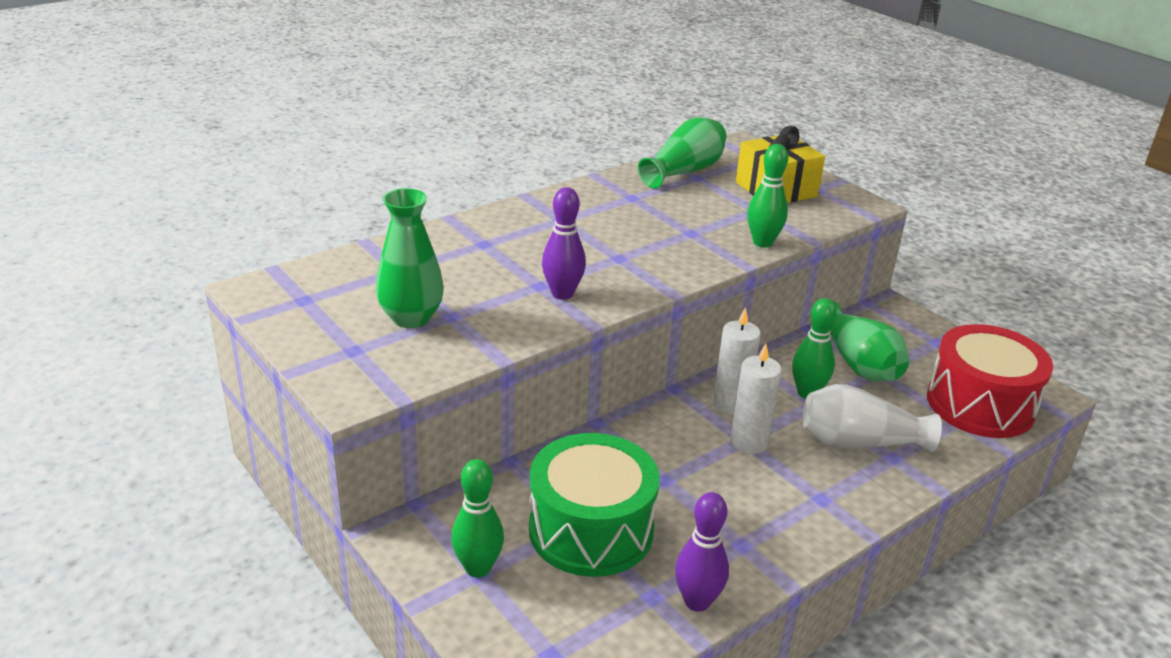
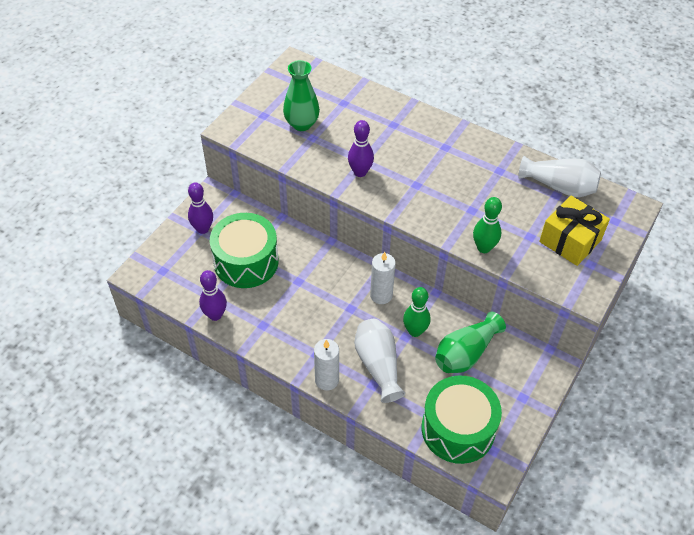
camera: 70 degrees right, 20 degrees up
green bowling pin [451,459,504,578] -> purple bowling pin [188,182,213,234]
green vase [638,117,726,189] -> white vase [518,156,601,197]
white candle [730,343,782,454] -> white candle moved to [314,339,339,391]
red drum [927,324,1053,438] -> green drum [422,375,502,464]

